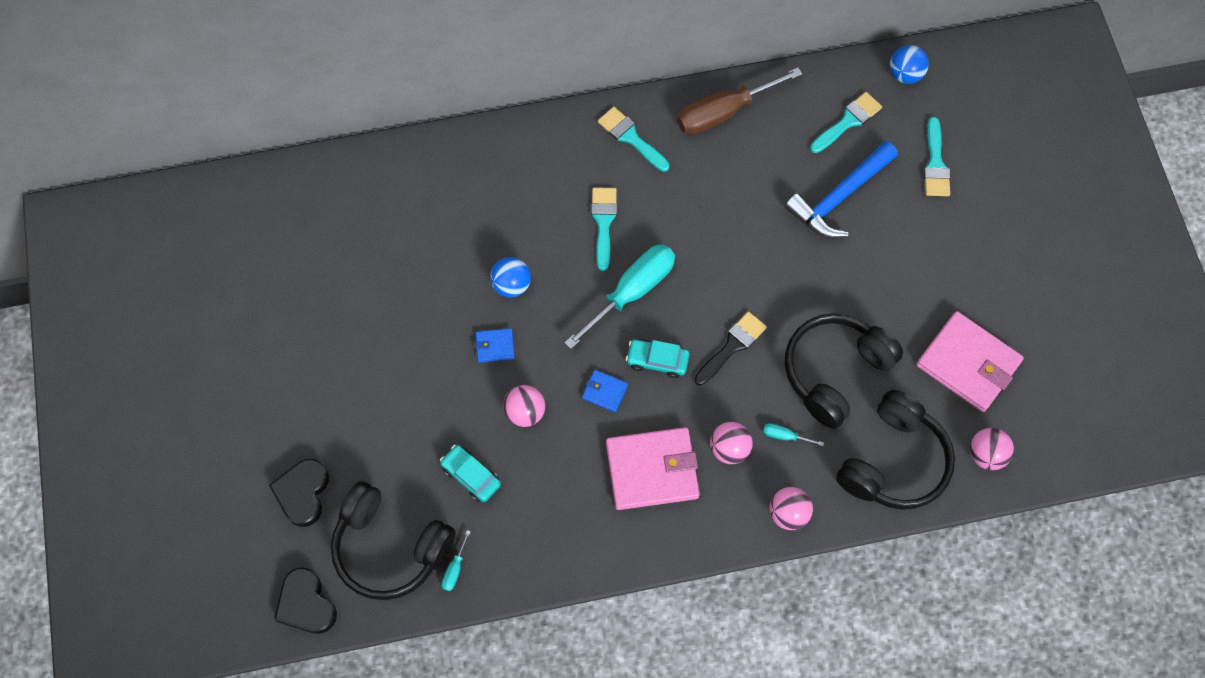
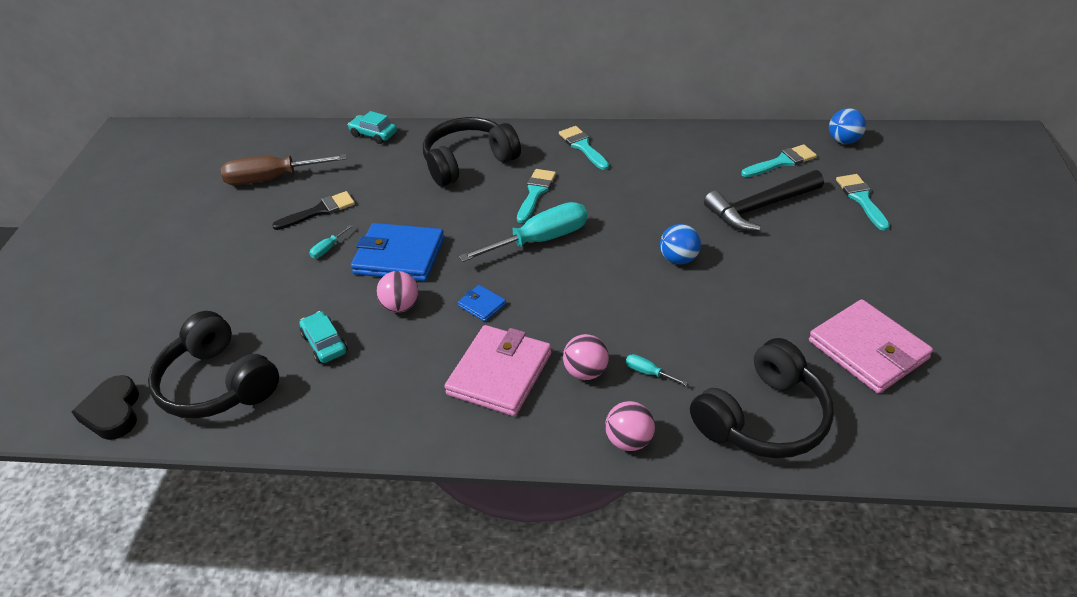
camera: 20 degrees right, 25 degrees down
black heart [269,459,329,527] -> none
turquoise screwdriver [442,530,471,591] -> turquoise screwdriver moved to [309,224,353,258]
blue wallet [475,328,515,363] -> blue wallet [351,223,444,281], size x2.20
blue ball [490,257,531,297] -> blue ball moved to [660,224,701,264]
pink wallet [606,427,700,510] -> pink wallet turned 75 degrees counterclockwise [444,325,551,416]
turquoise car [626,339,690,378] -> turquoise car moved to [348,111,397,144]
brown screwdriver [677,67,802,135] -> brown screwdriver moved to [221,154,347,185]
black brush [694,311,767,385] -> black brush moved to [272,191,355,230]
blue hammer [785,141,898,238] -> black hammer [704,170,824,231]
black headphones [785,313,903,429] -> black headphones moved to [423,117,521,187]
turquoise brush [924,117,950,196] -> turquoise brush turned 150 degrees clockwise [836,174,890,231]
pink ball [970,428,1014,470] -> none

